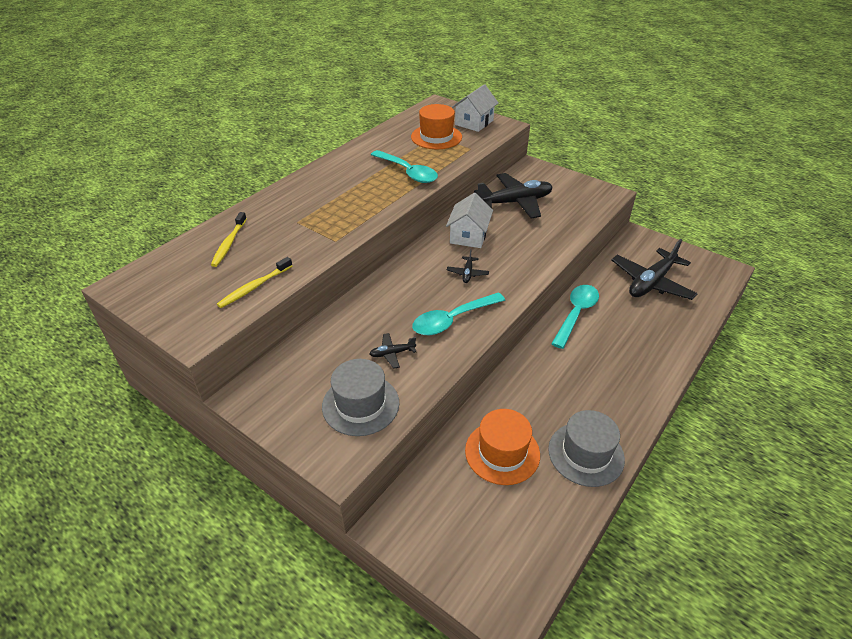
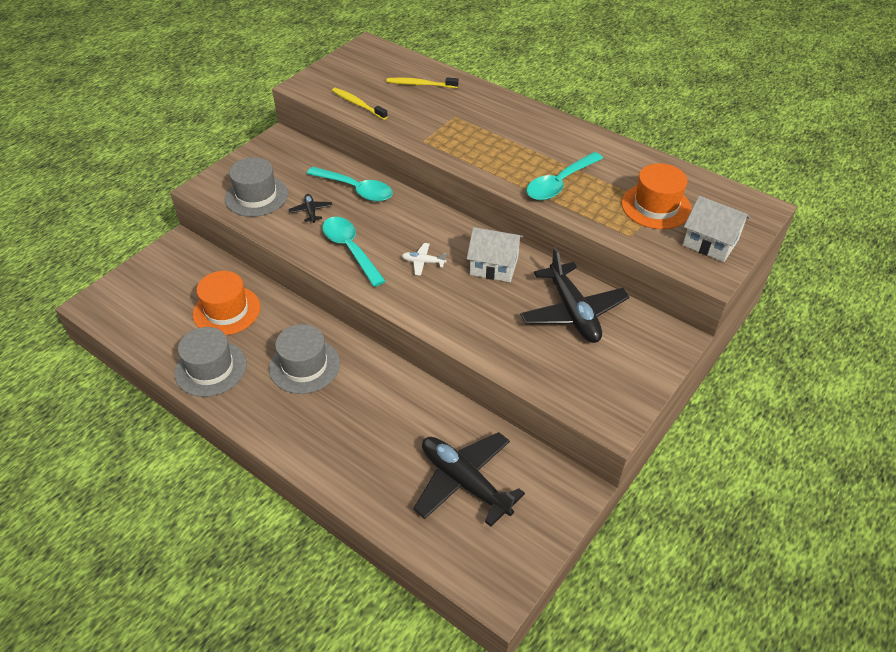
camera: 90 degrees right, 5 degrees up
black plane [447,249,489,283] -> white plane [402,243,447,276]
turquoise spoon [551,285,599,349] -> turquoise spoon moved to [307,167,393,202]
none -> grey hat [269,324,340,394]

